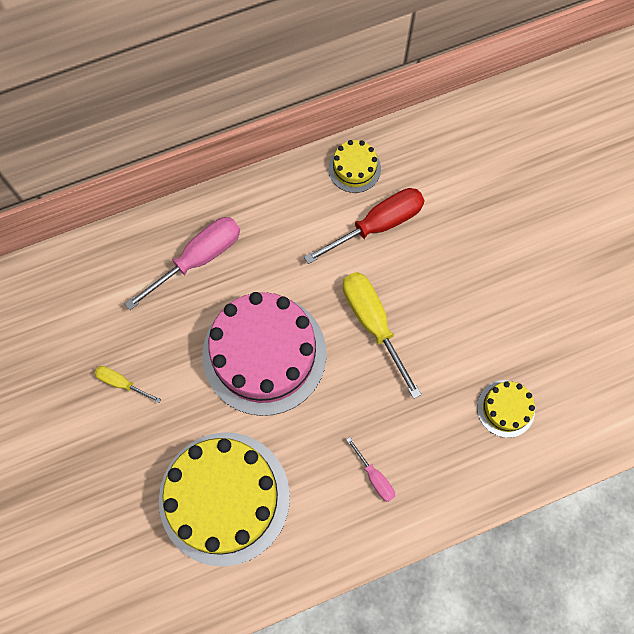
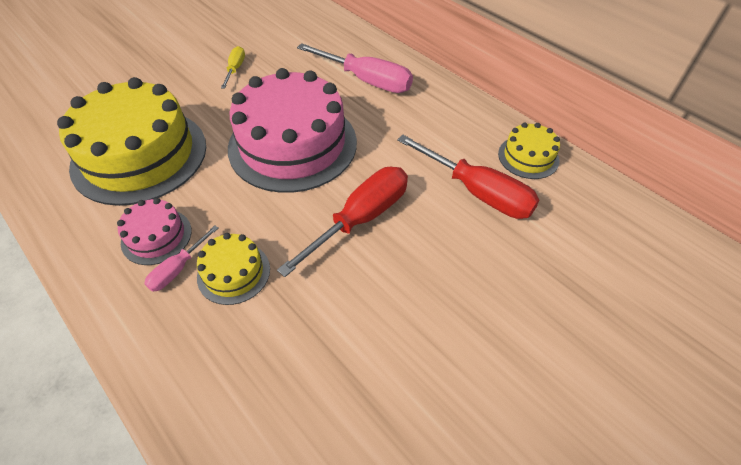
camera: 70 degrees right, 20 degrees down
yellow screwdriver [343,272,422,399] -> red screwdriver [277,167,408,277]
yellow cake [477,380,535,438] -> yellow cake moved to [197,233,270,305]
none -> pink cake [117,198,192,265]

